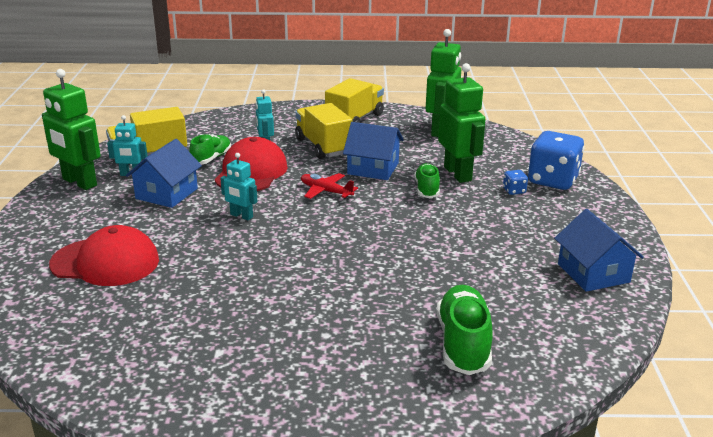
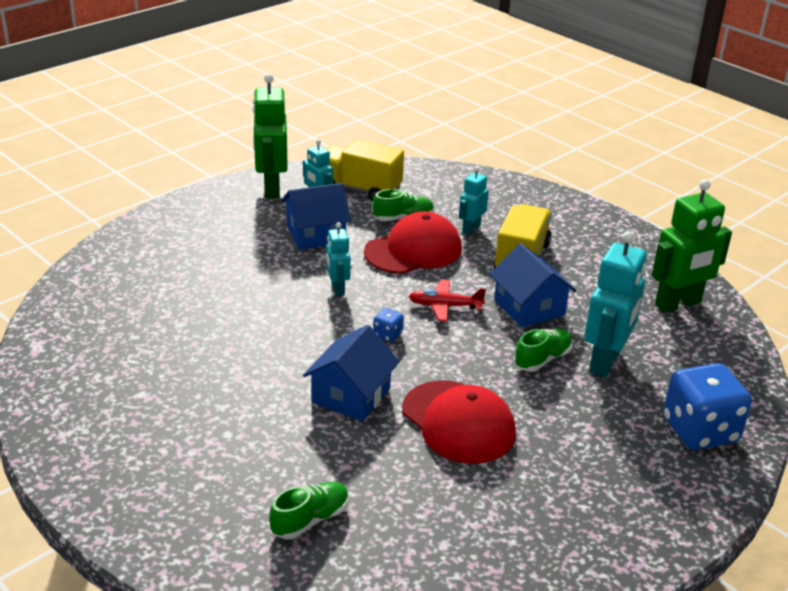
camera: 45 degrees right, 5 degrees up
red cap [49,225,159,286] -> red cap moved to [402,380,516,464]
red plane [301,173,358,199] -> red plane turned 75 degrees counterclockwise [408,280,486,322]
yellow truck [325,78,384,123] -> none
green shoe [437,285,492,375] -> green shoe [269,481,349,539], size x0.64
green robot [438,63,485,183] -> turquoise robot [584,231,647,377]
blue dice [503,170,528,195] -> blue dice moved to [373,308,404,342]
blue house [554,209,644,292] -> blue house moved to [303,325,400,421]

